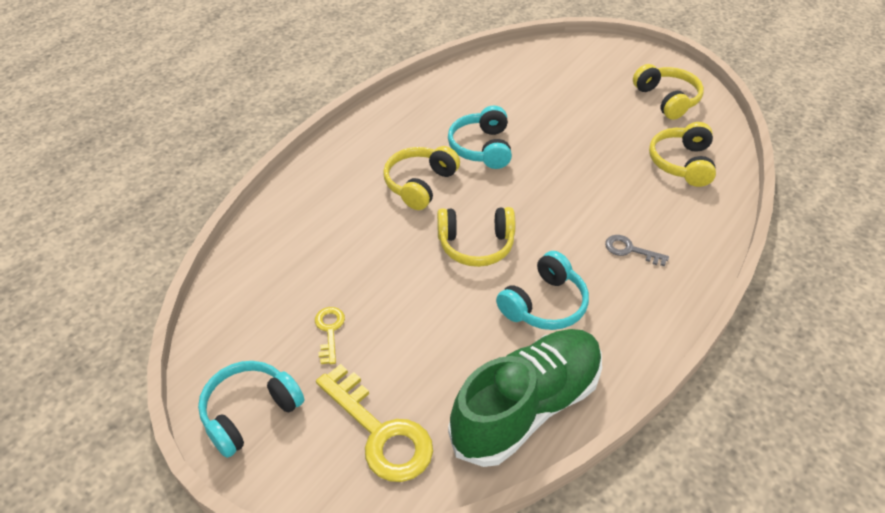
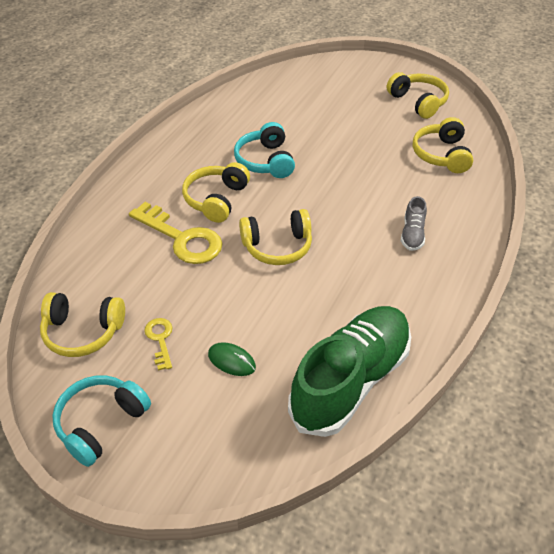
camera: 10 degrees left, 0 degrees up
yellow key [316,364,433,482] -> yellow key moved to [129,202,223,264]
turquoise headphones [496,251,589,330] -> none
grey key [605,235,669,267] -> grey shoe [401,196,427,251]
none -> yellow headphones [40,292,125,357]
none -> green mouse [208,342,256,376]

